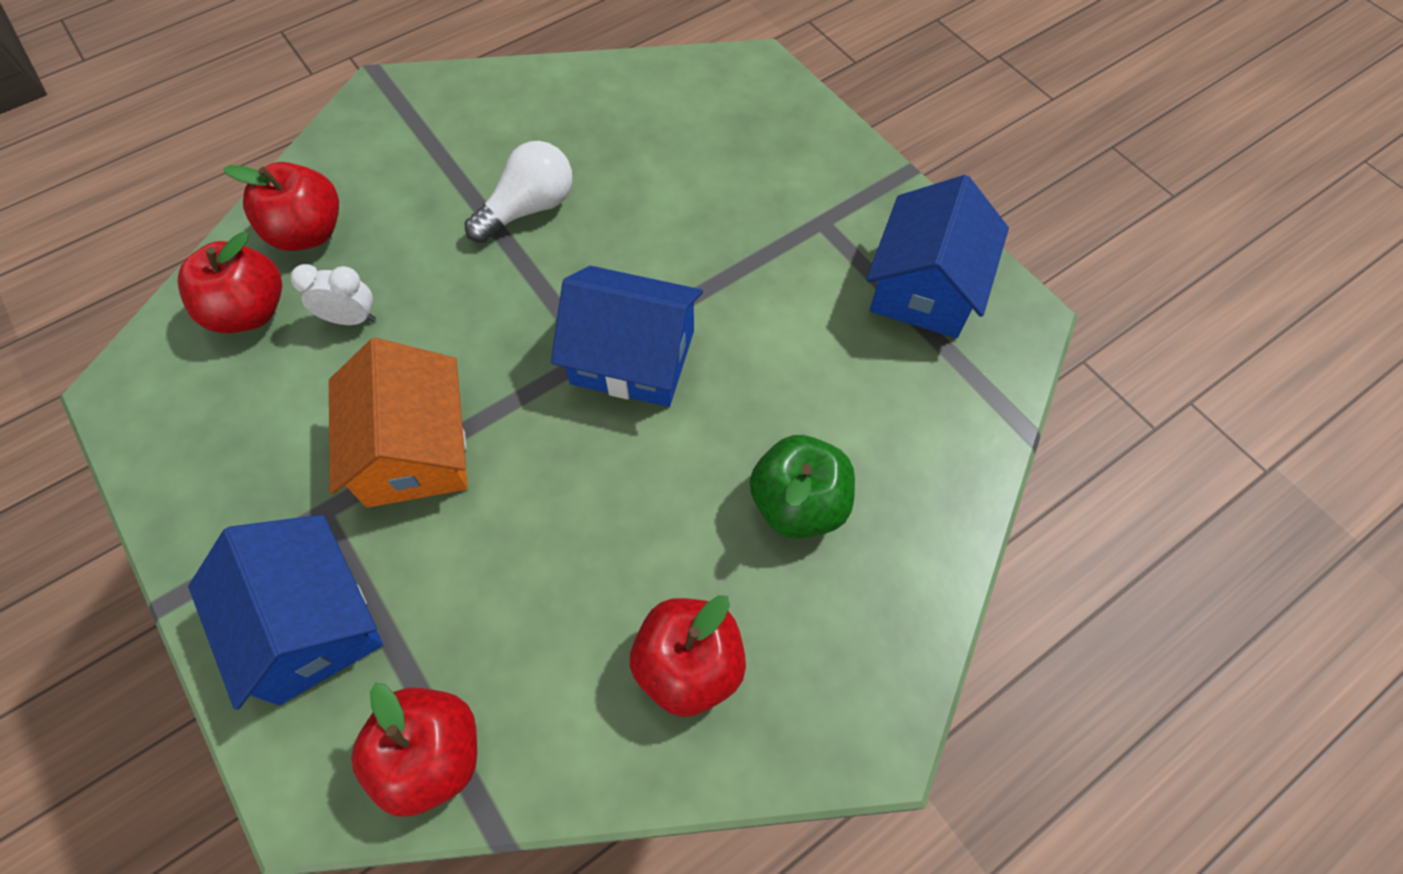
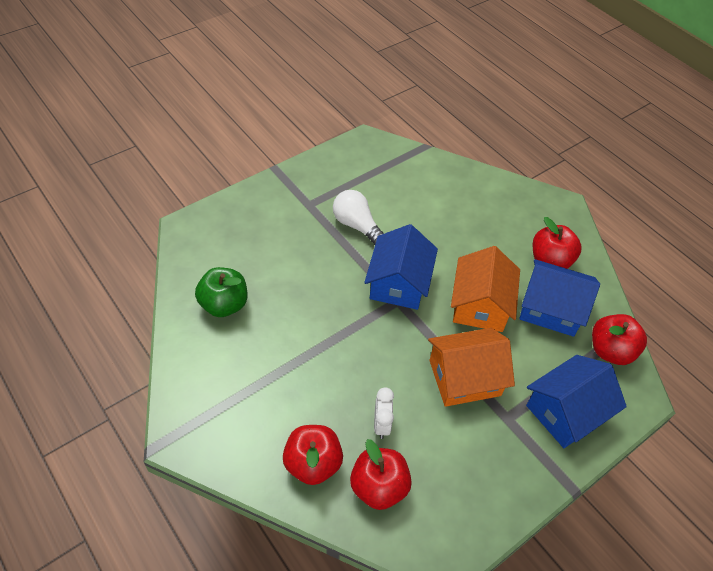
camera: 95 degrees left, 10 degrees down
white light bulb [465,141,572,243] -> white light bulb moved to [333,190,384,245]
green apple [750,435,855,538] -> green apple moved to [195,267,247,317]
blue house [866,175,1009,338] -> blue house moved to [519,259,600,337]
none -> orange house [451,246,520,332]

